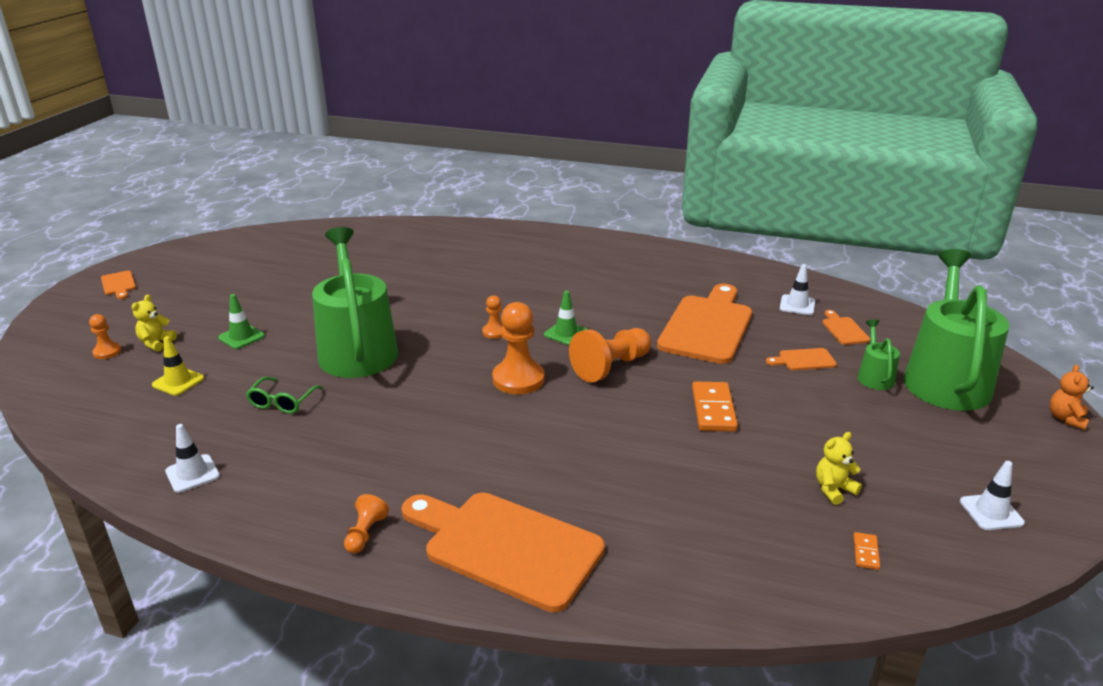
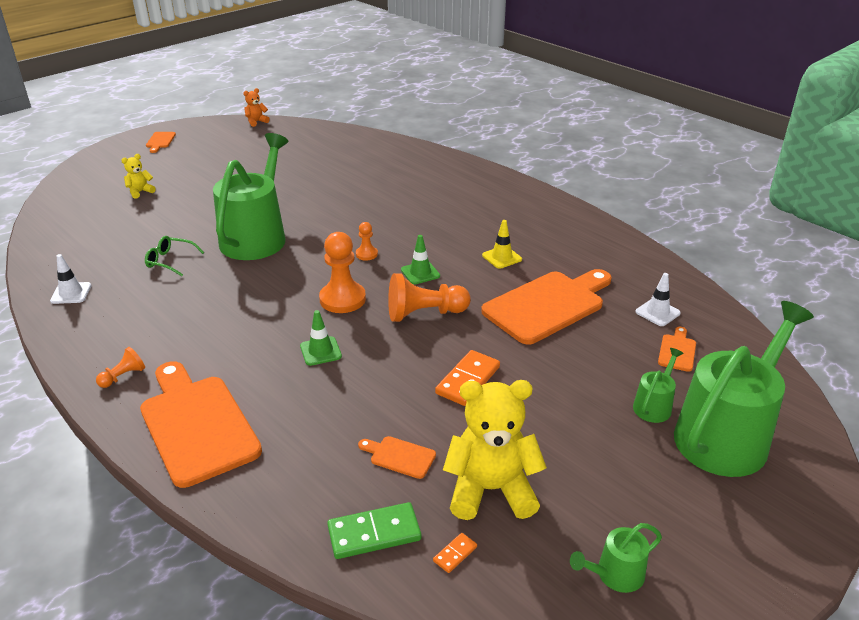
camera: 30 degrees right, 5 degrees up
orange pawn [89,314,121,359] -> none
yellow traffic cone [152,336,204,396] -> yellow traffic cone moved to [482,220,522,269]
green traffic cone [218,294,265,349] -> green traffic cone moved to [300,310,342,366]
green glasses [246,377,323,414] -> green glasses turned 60 degrees clockwise [145,236,204,276]
orange cutting board [766,348,837,370] -> orange cutting board moved to [358,436,436,479]
yellow teddy bear [816,432,862,505] -> yellow teddy bear [443,380,547,520], size x2.13
white traffic cone [960,461,1025,530] -> green watering can [570,523,662,593]
orange teddy bear [1050,365,1094,430] -> orange teddy bear moved to [243,88,270,127]
none -> green domino [327,502,421,559]

